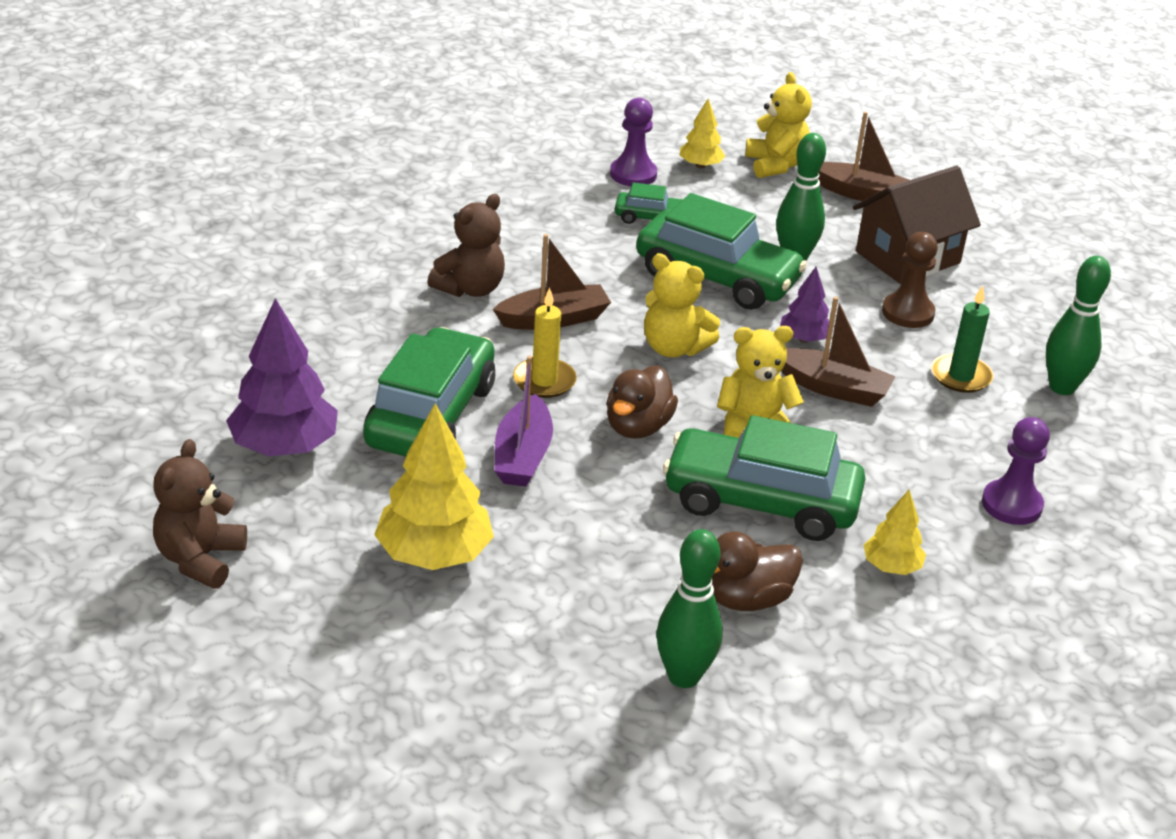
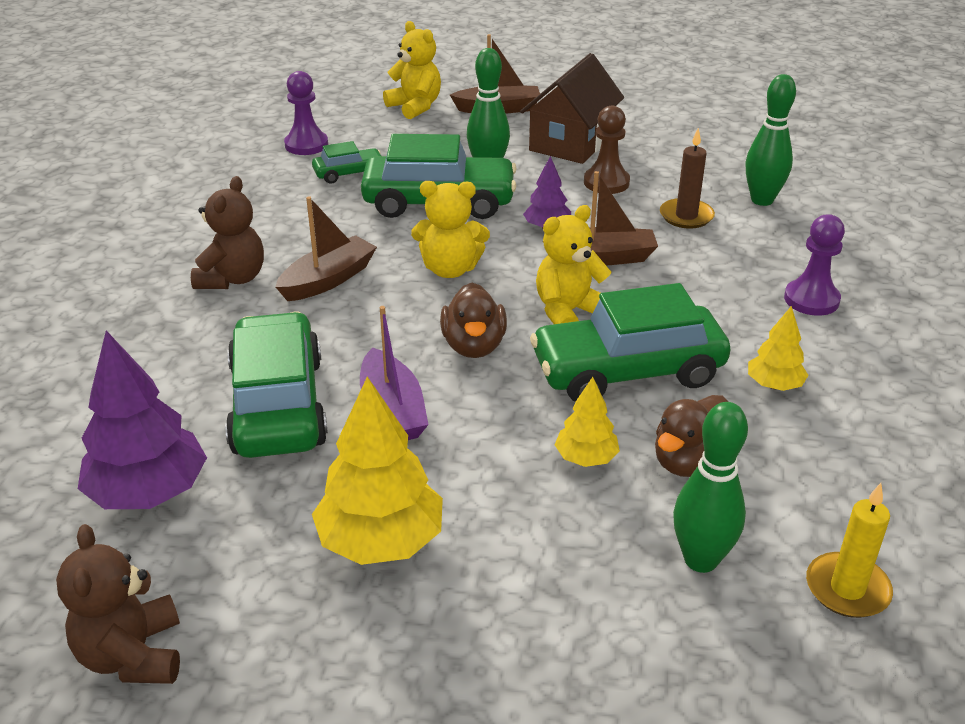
camera: 25 degrees left, 0 degrees up
yellow candle [513,287,577,398] -> yellow candle moved to [806,483,893,618]
yellow tree [680,98,725,168] -> yellow tree moved to [555,377,620,467]
green candle [931,285,993,393] -> brown candle [660,128,715,229]

